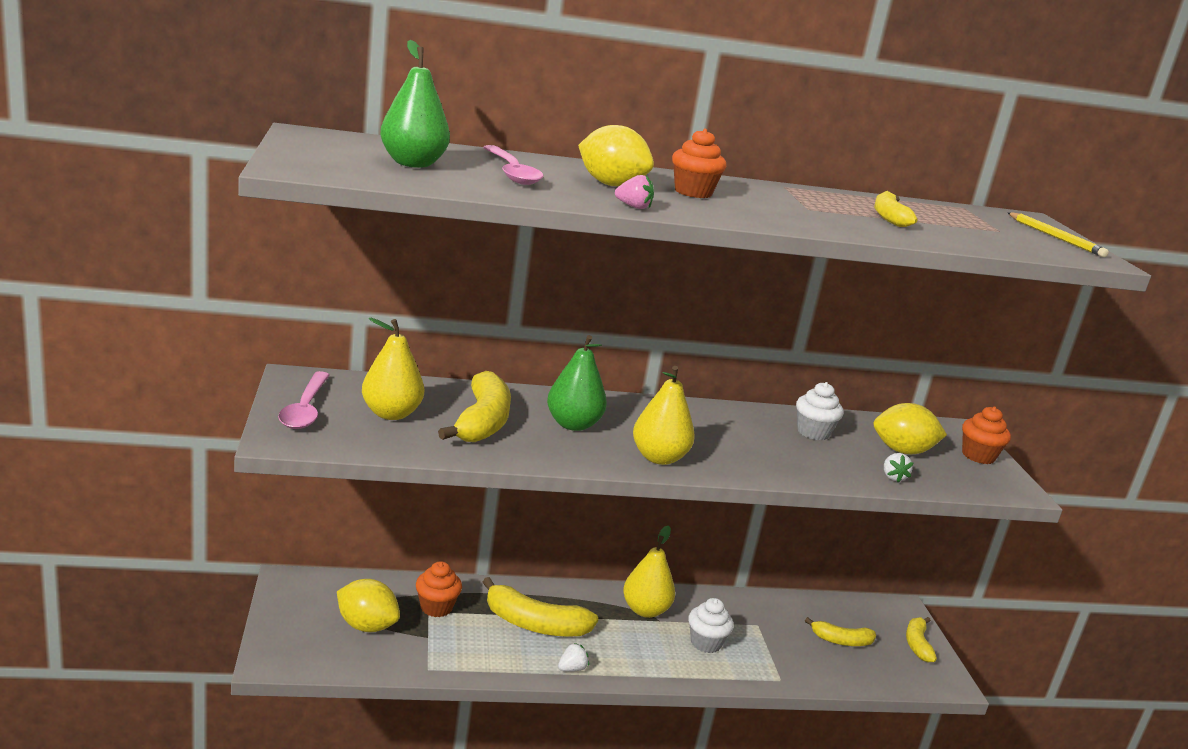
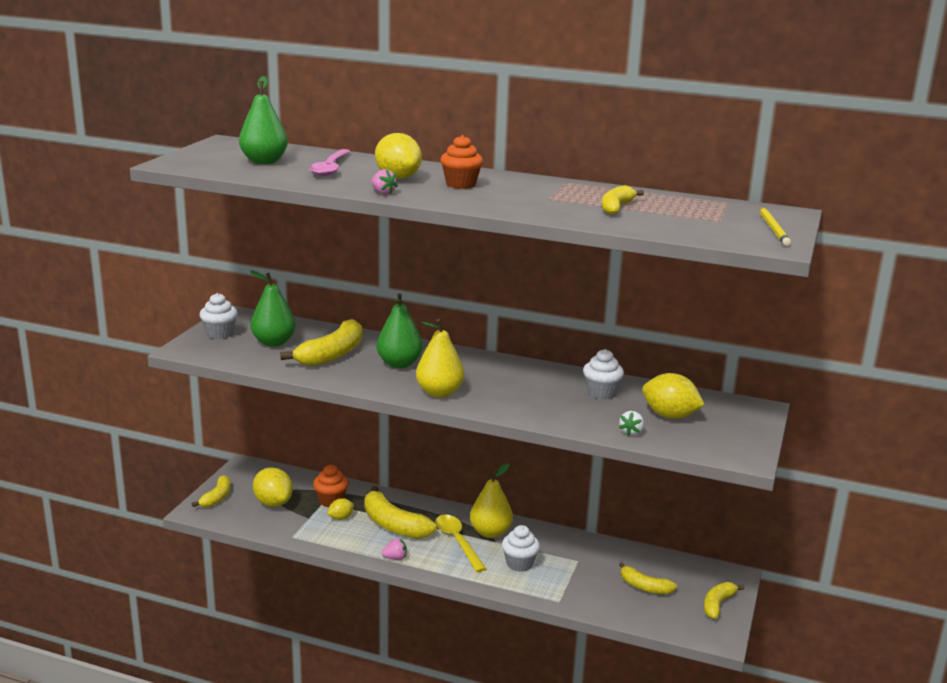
camera: 30 degrees right, 0 degrees up
pink spoon [278,371,330,429] -> white cupcake [200,293,238,339]
yellow pear [362,318,424,420] -> green pear [250,271,296,347]
white strawberry [558,643,589,672] -> pink strawberry [381,539,407,560]
orange cupcake [962,406,1011,464] -> none
none -> yellow banana [192,475,231,507]
none -> yellow lemon [327,498,354,520]
none -> yellow spoon [435,515,486,572]

